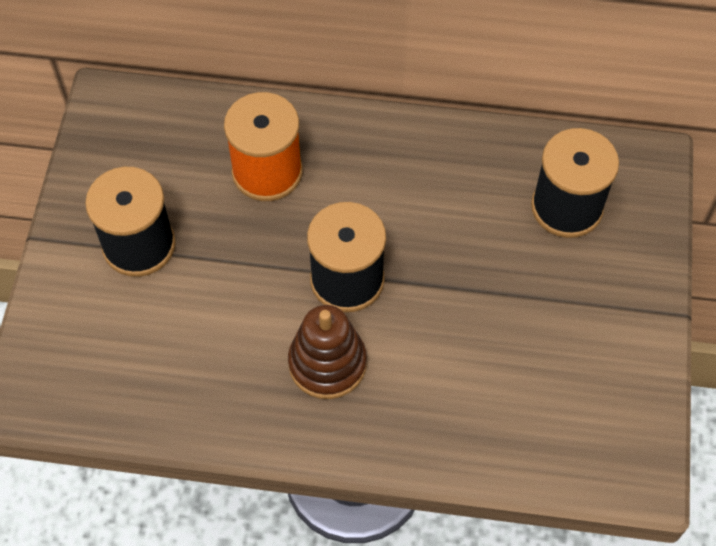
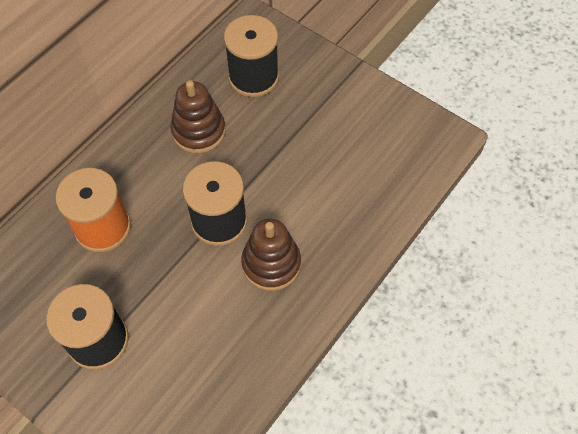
camera: 60 degrees left, 0 degrees up
none -> brown stacking toy [171,80,226,153]

